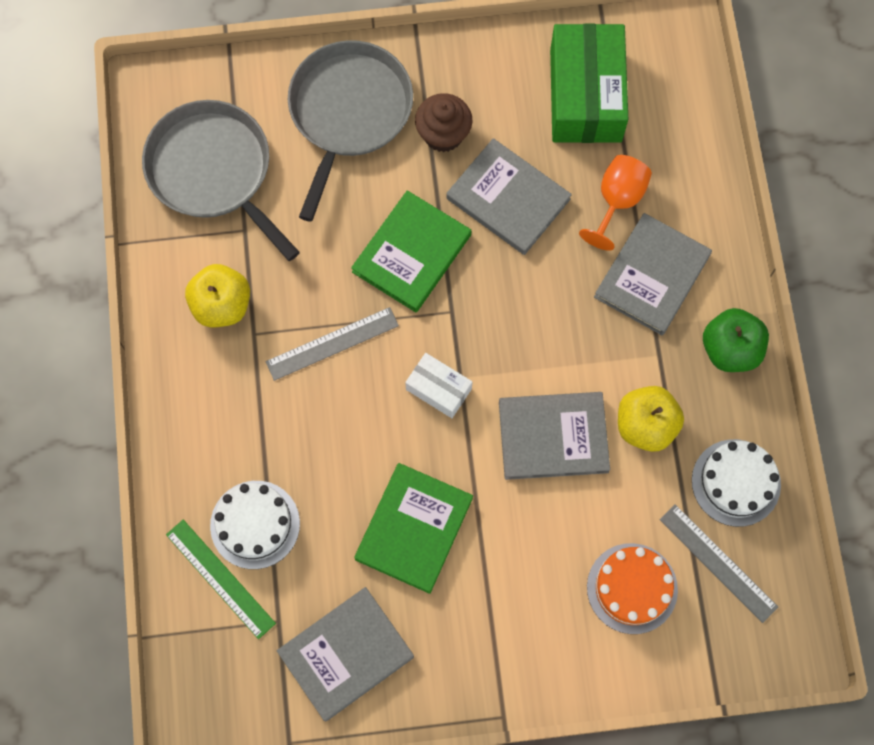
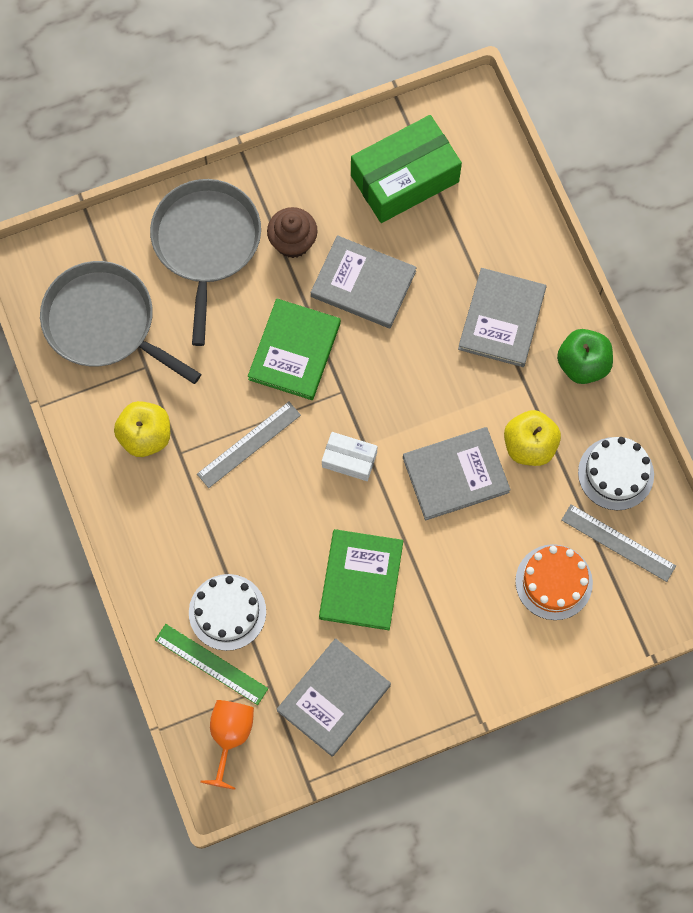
camera: 15 degrees left, 0 degrees up
green box [550,24,628,143] -> green box turned 75 degrees clockwise [351,115,462,223]
orange goblet [579,155,652,251] -> orange goblet moved to [200,700,254,790]

